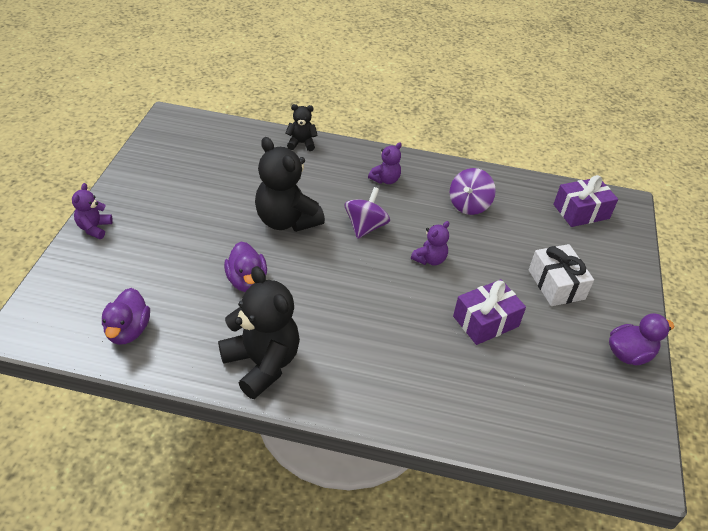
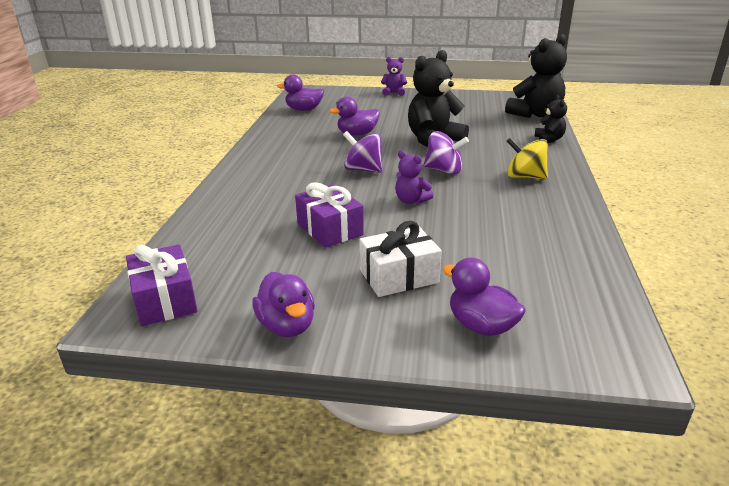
camera: 90 degrees right, 15 degrees down
black teddy bear [218,266,300,399] -> black teddy bear moved to [505,34,567,118]
purple teddy bear [368,142,402,184] -> yellow spinning top [506,137,548,179]
purple spinning top [450,168,496,215] -> purple spinning top moved to [343,131,382,173]
purple gift [553,175,618,227] -> purple gift moved to [126,244,198,326]
none -> purple duck [442,257,526,336]

